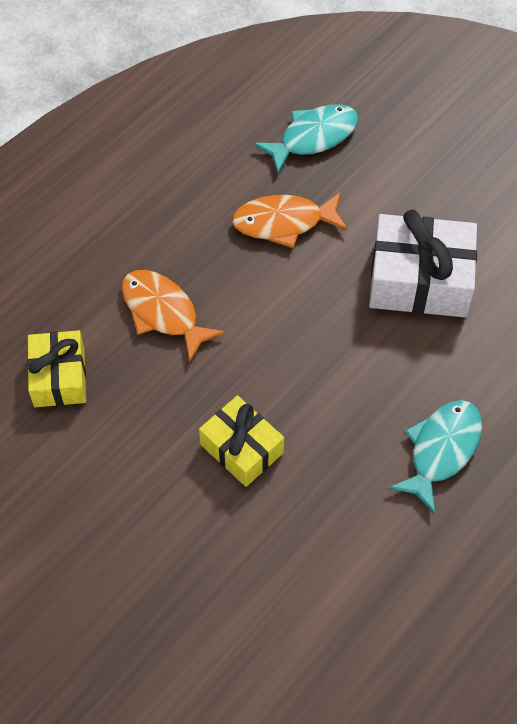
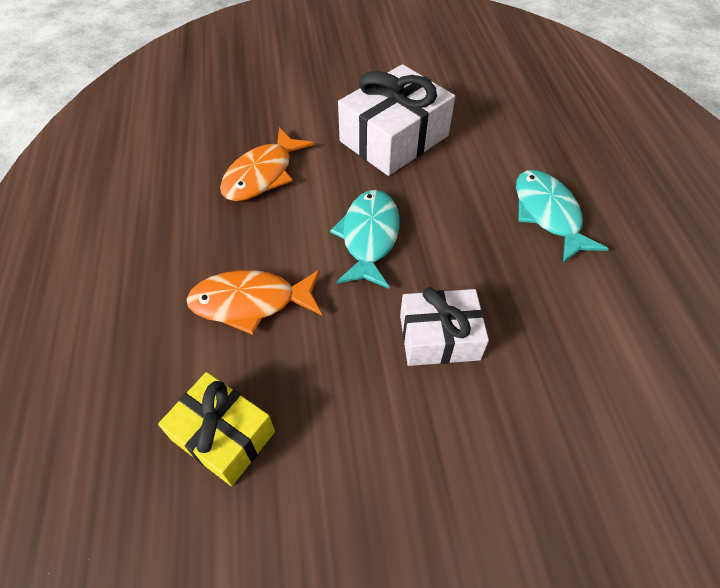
camera: 50 degrees left, 5 degrees down
yellow gift [199,395,284,487] -> white gift [400,287,489,366]
turquoise fish [253,104,358,173] -> turquoise fish moved to [330,190,400,289]

